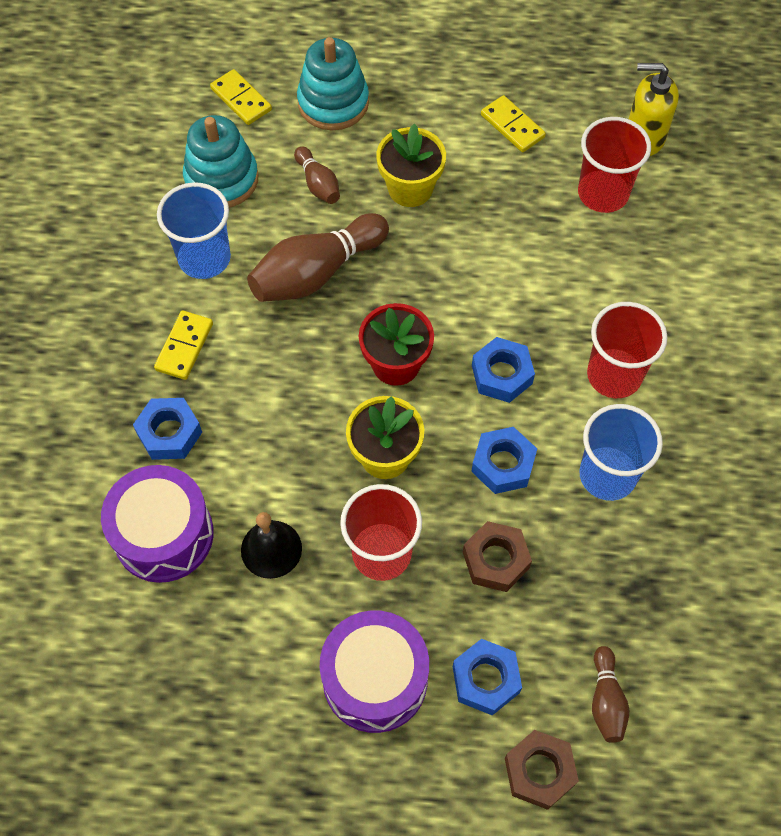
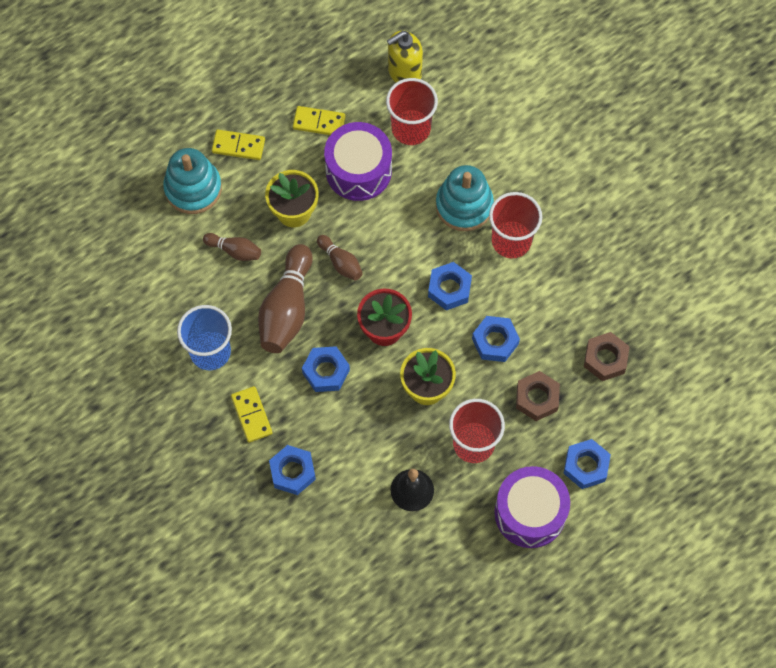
camera: 40 degrees left, 5 degrees up
purple drum [101,465,214,583] -> purple drum moved to [324,122,392,201]
turquoise stacking toy [183,115,259,208] -> turquoise stacking toy moved to [436,165,494,231]
yellow domino [210,69,272,125] -> yellow domino moved to [212,130,265,160]
brown nut [505,730,579,810] -> brown nut moved to [584,332,630,381]
blue cup [580,404,663,501] -> none
brown bowling pin [592,646,629,743] -> brown bowling pin moved to [317,235,363,281]
none -> blue nut [302,346,350,392]

